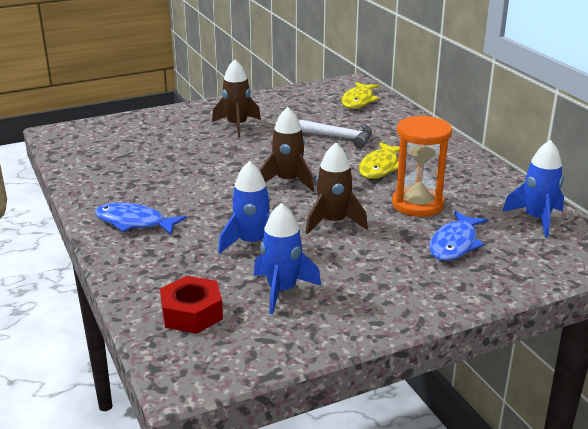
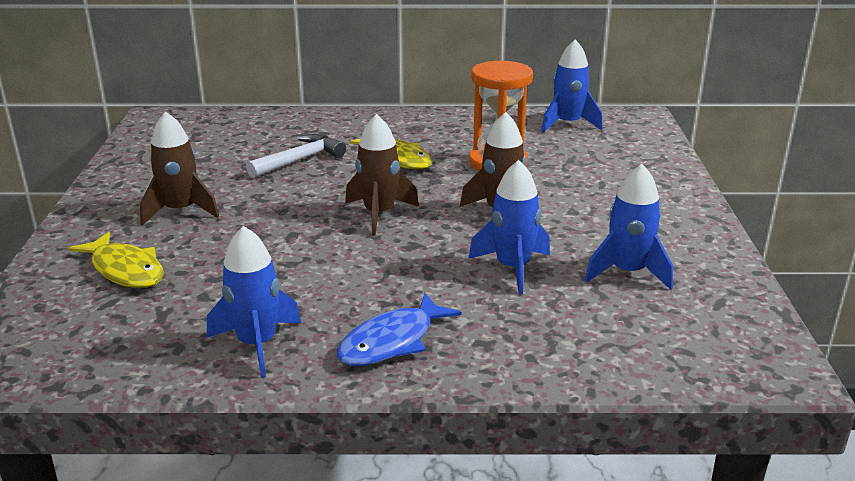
camera: 65 degrees left, 0 degrees up
red nut [160,276,223,334] -> none
yellow fish [342,82,379,109] -> yellow fish moved to [68,232,164,288]
blue fish [429,211,488,261] -> none
none -> blue rocket [207,226,301,378]

